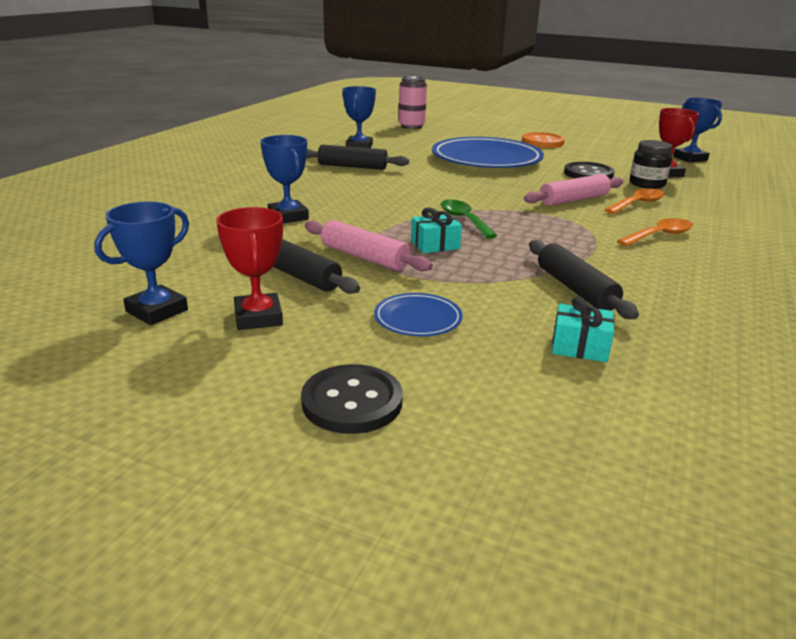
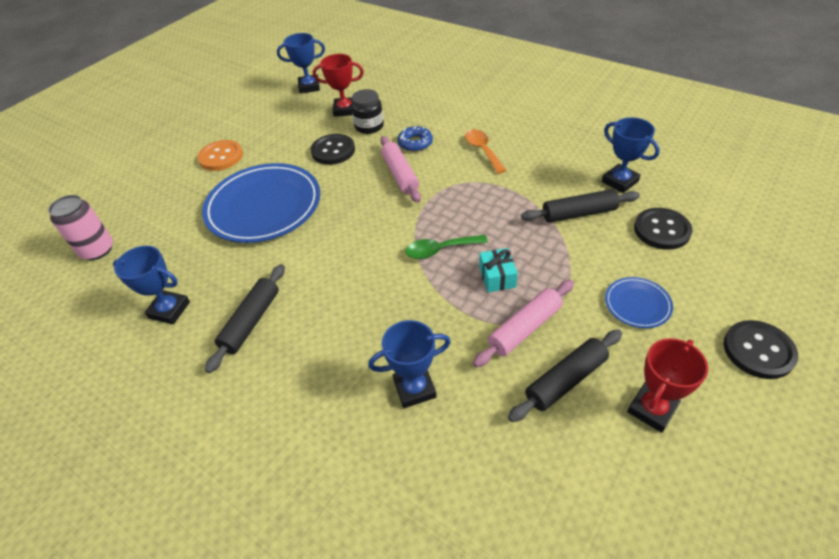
camera: 75 degrees left, 20 degrees up
blue trophy [94,202,189,325] -> blue trophy moved to [602,117,660,193]
red trophy [216,207,283,330] -> red trophy turned 45 degrees counterclockwise [627,338,708,433]
turquoise gift [552,296,614,362] -> black button [634,208,692,250]
orange spoon [605,189,665,214] -> blue donut [397,126,433,152]

